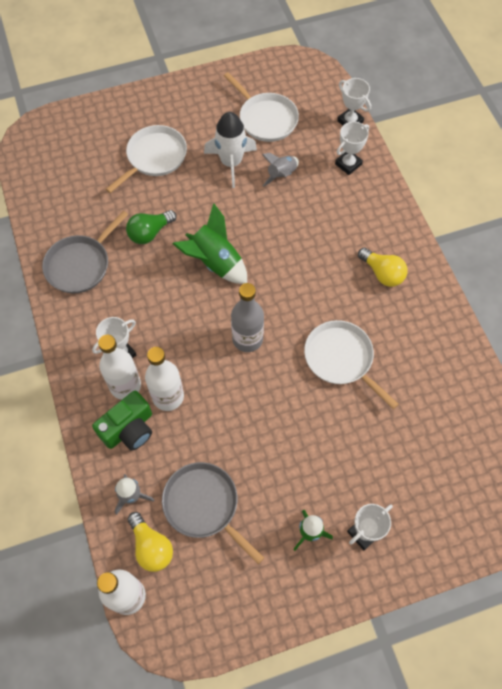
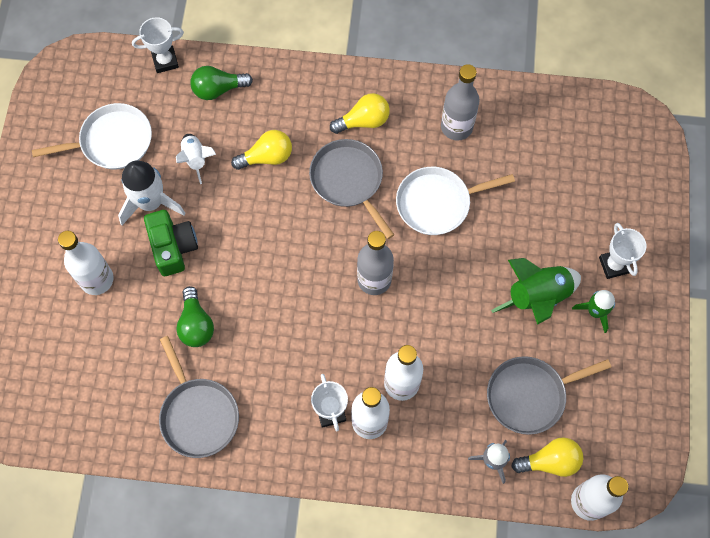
camera: 65 degrees left, 5 degrees up
green camera [92,391,152,451] -> green camera moved to [144,210,198,276]
white pan [106,125,187,193] -> white bottle [58,231,114,295]
green rocket [172,203,247,284] -> green rocket moved to [491,258,581,325]
grey rocket [262,153,299,187] -> white rocket [176,134,216,184]
white trophy [335,121,369,175] -> green light bulb [190,66,253,100]
none -> yellow light bulb [231,130,292,170]
none -> grey pan [309,139,394,239]
none -> grey bottle [441,64,480,141]

